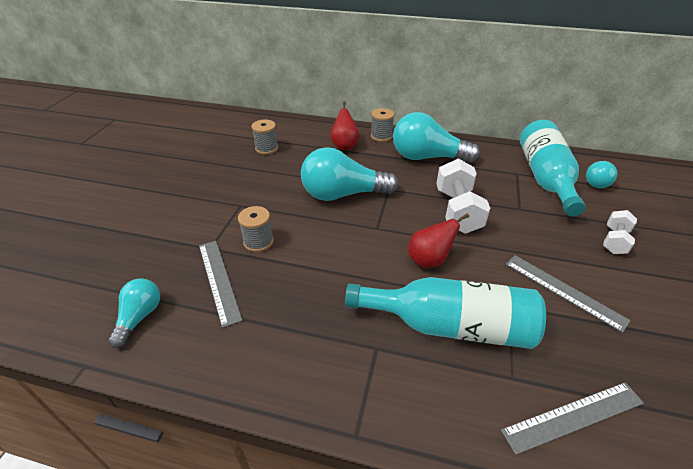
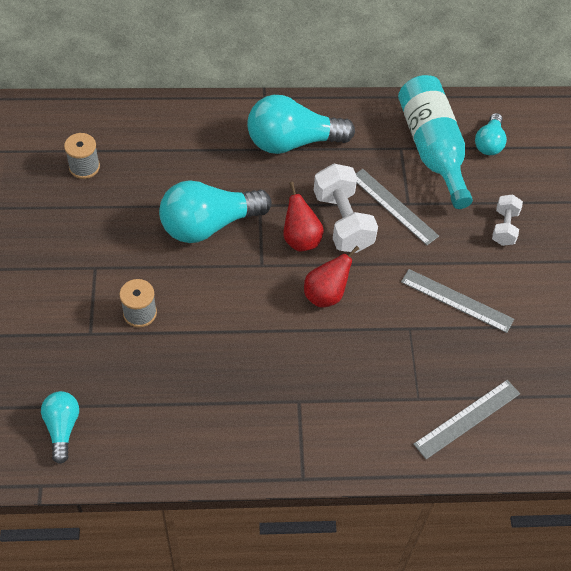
camera: 20 degrees left, 15 degrees up
grey ruler [199,241,242,328] -> grey ruler moved to [356,169,439,245]
red pear [330,101,360,150] -> red pear moved to [283,182,324,251]
turquoise bottle [345,277,546,349] -> none
grey spool [371,108,394,142] -> none

